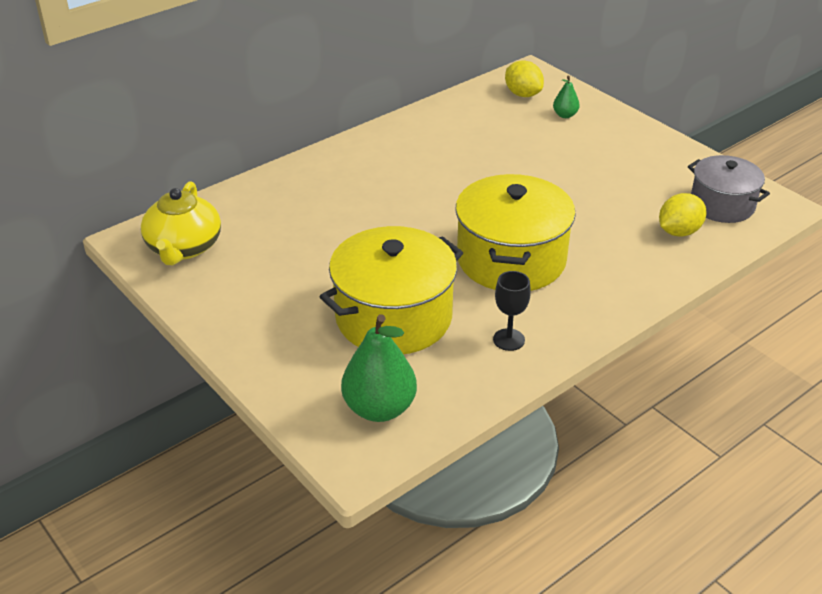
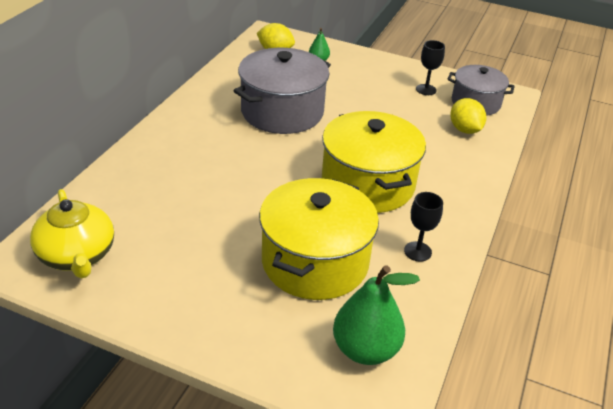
camera: 30 degrees left, 0 degrees up
yellow lemon [659,193,706,237] -> yellow lemon turned 45 degrees counterclockwise [450,98,486,134]
none -> grey pot [234,48,331,134]
none -> black goblet [416,40,445,95]

